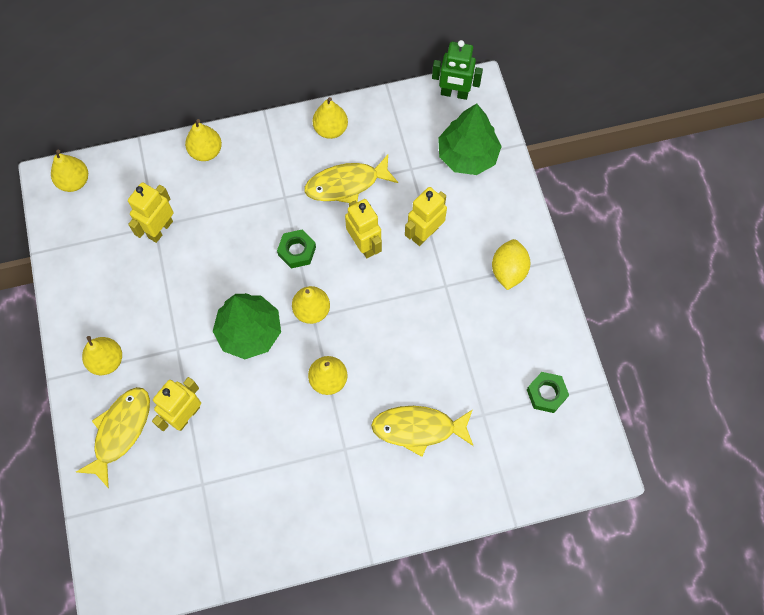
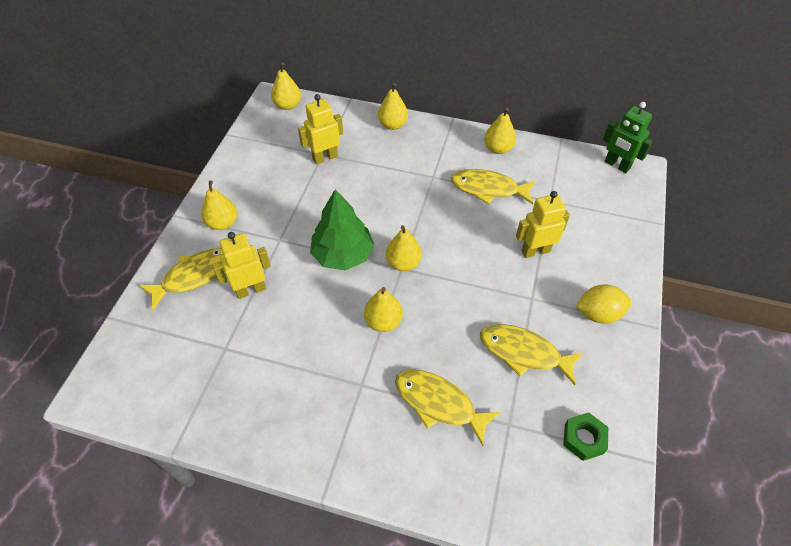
camera: 30 degrees right, 15 degrees down
green nut [277,230,316,268] -> none
yellow robot [345,199,382,258] -> none
green tree [438,104,502,175] -> none
yellow lemon [492,239,530,290] -> yellow lemon turned 45 degrees clockwise [576,285,632,324]
none -> yellow fish [480,324,584,385]

